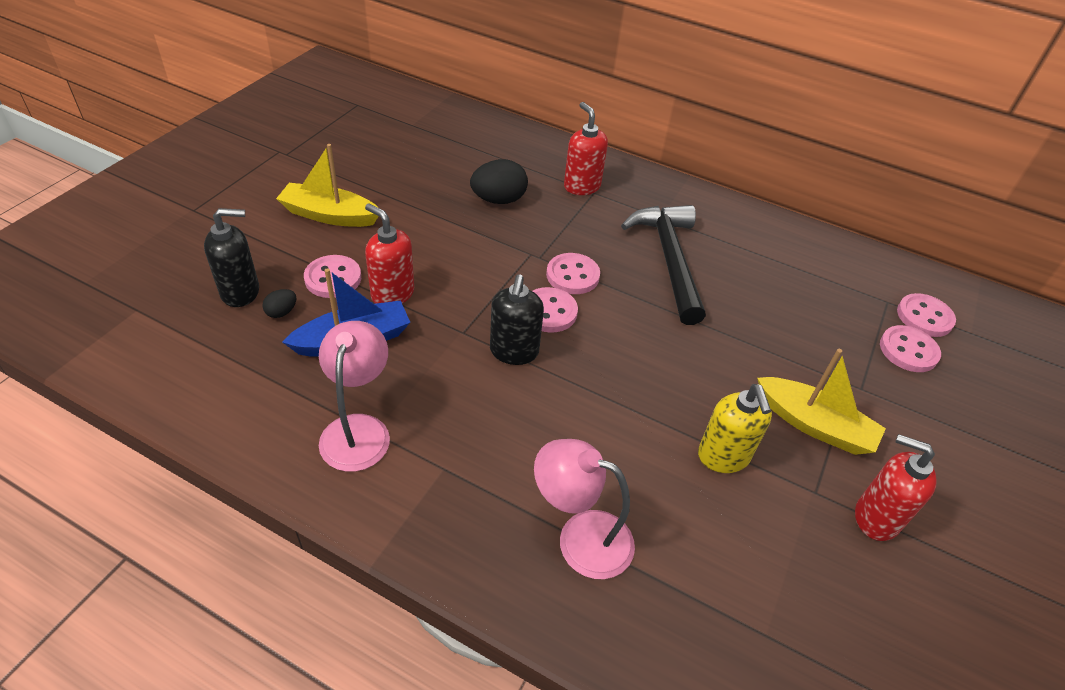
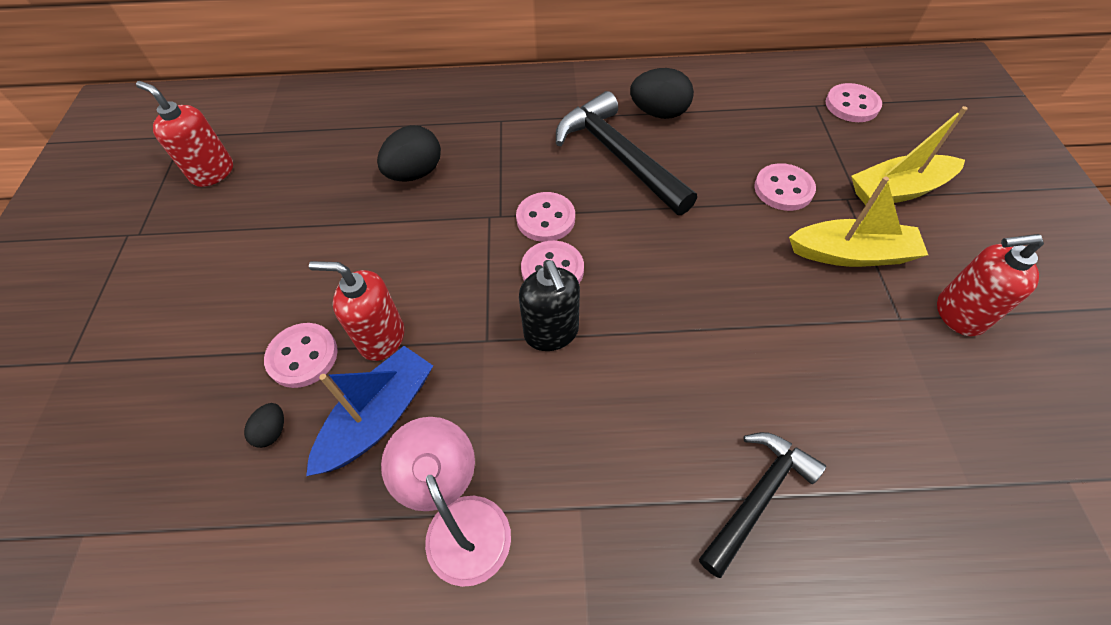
camera: 25 degrees left, 10 degrees up
black soap dispenser [204,208,259,307] -> none
yellow boat [276,144,379,227] -> yellow boat moved to [851,106,968,207]
pink lamp [534,439,635,579] -> black hammer [699,432,826,578]
red soap dispenser [564,102,608,195] -> red soap dispenser moved to [136,81,233,187]
yellow soap dispenser [698,384,772,473] -> none
pink button [880,325,941,372] -> pink button moved to [754,163,816,211]
none -> black egg [630,68,694,119]

